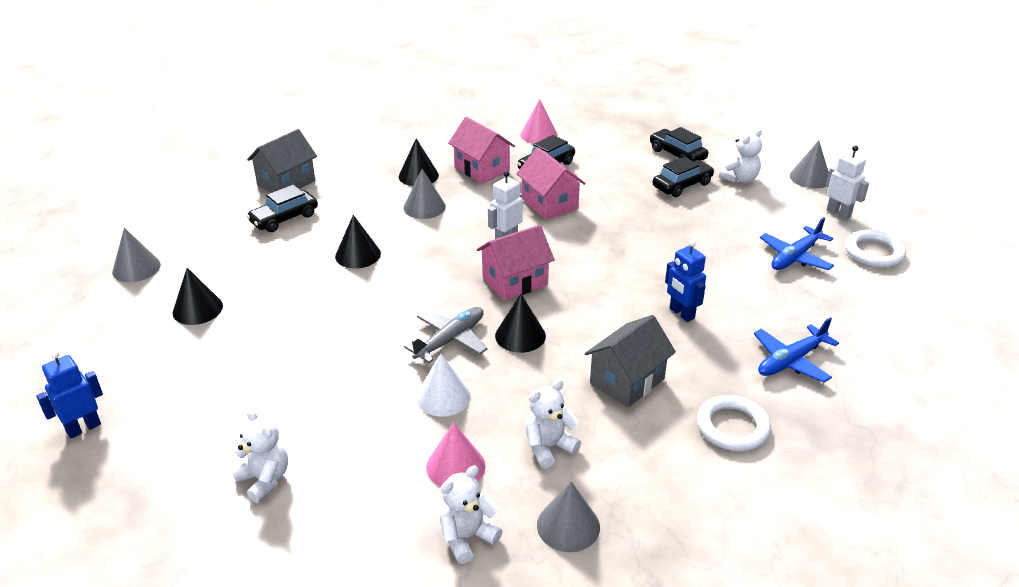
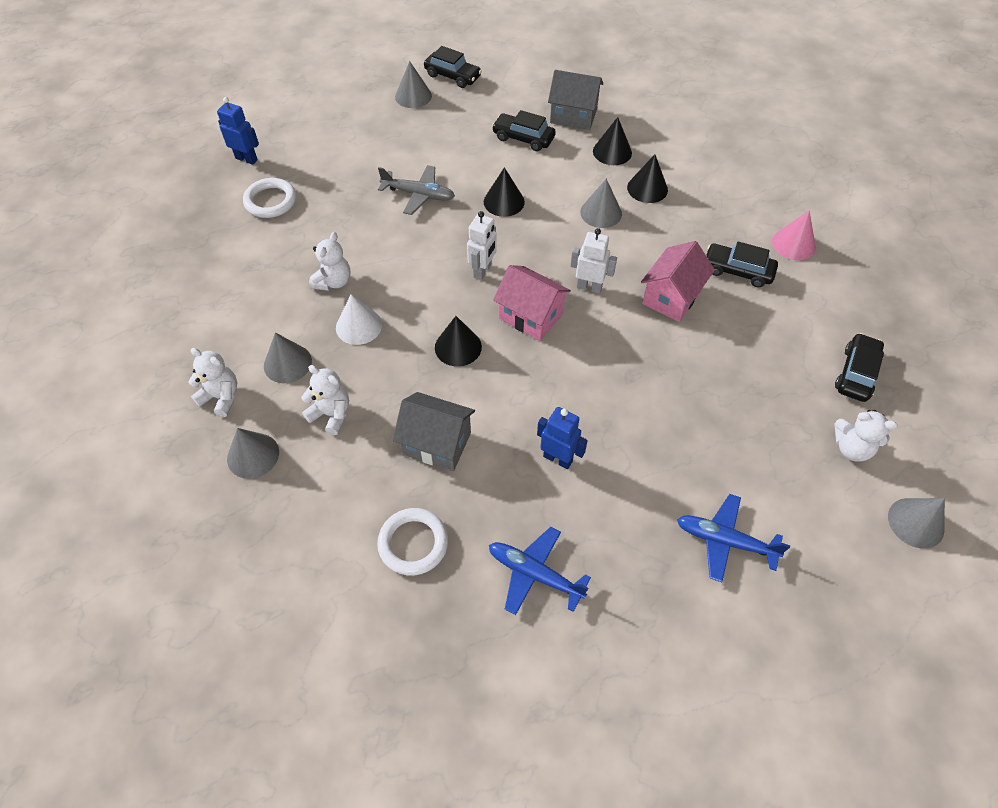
camera: 65 degrees right, 20 degrees up
black cone [173,268,223,325] -> black cone moved to [593,117,632,165]
white teddy bear [232,409,288,503] -> white teddy bear moved to [309,232,350,291]
grey plane [404,307,488,363] -> grey plane moved to [378,165,455,215]
pink cone [426,422,486,487] -> grey cone [264,332,312,383]
pink house [448,116,515,184] -> none
black car [653,157,714,197] -> black car moved to [424,46,482,88]
blue robot [665,240,706,322] -> blue robot turned 90 degrees clockwise [537,407,588,469]
white robot [826,145,869,220] -> white robot moved to [467,211,497,280]
white ring [845,230,906,268] -> white ring moved to [243,178,296,218]

